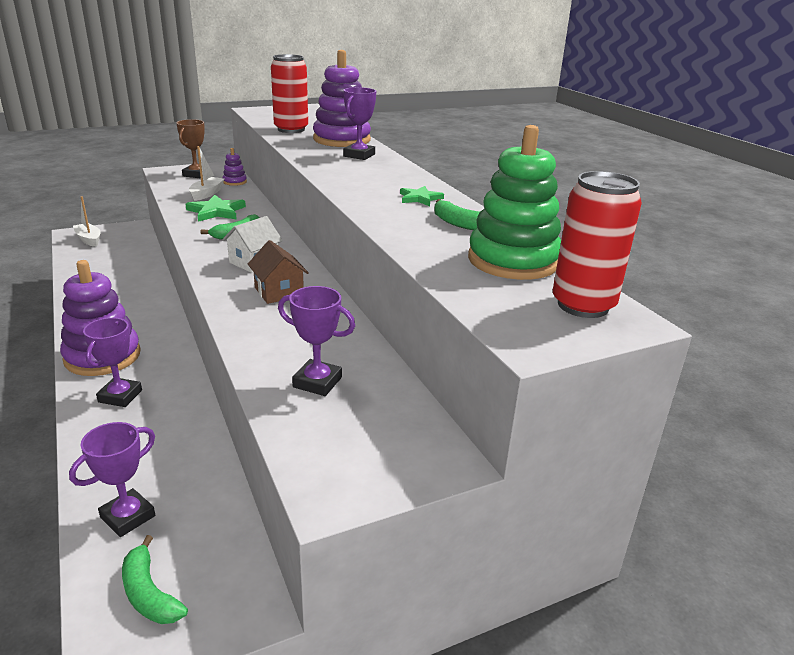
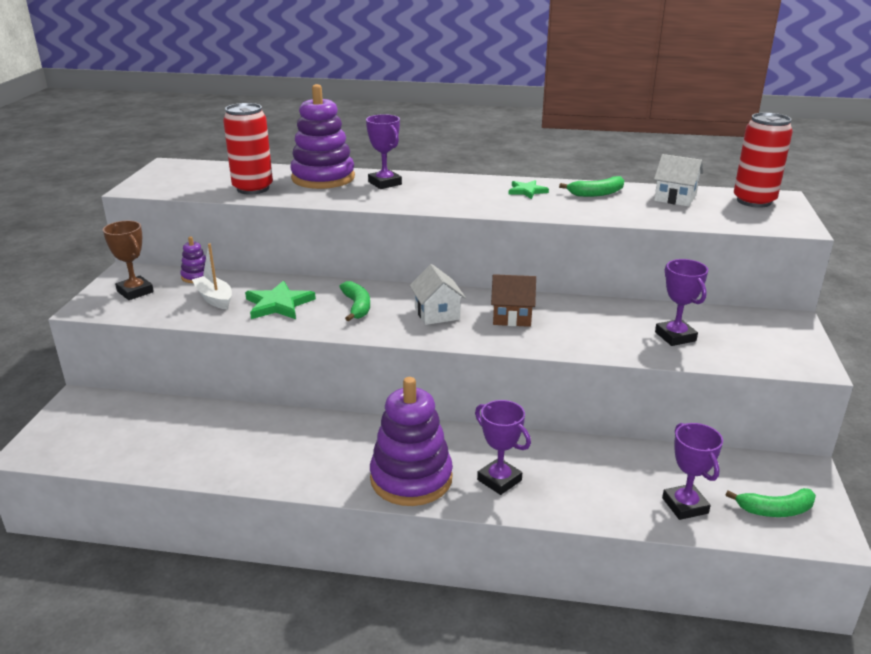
camera: 55 degrees left, 0 degrees up
white boat [73,196,101,247] -> none
purple trophy [278,286,355,396] -> purple trophy turned 75 degrees counterclockwise [655,259,708,346]
green stacking toy [468,125,561,280] -> white house [654,154,703,207]

